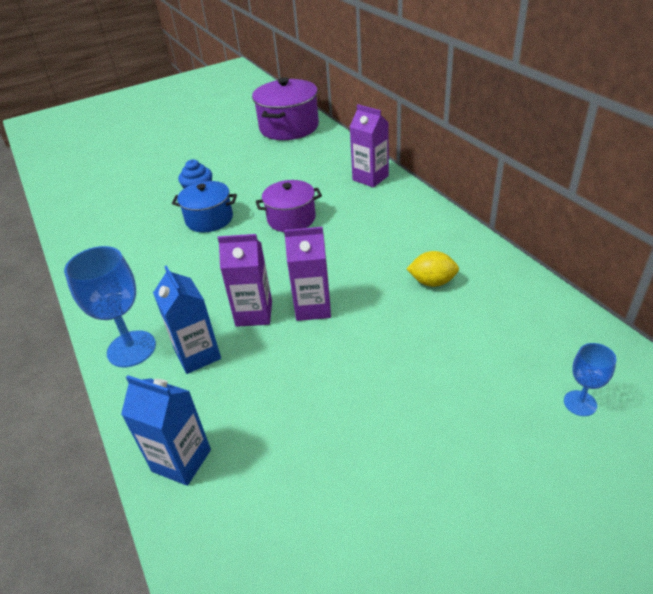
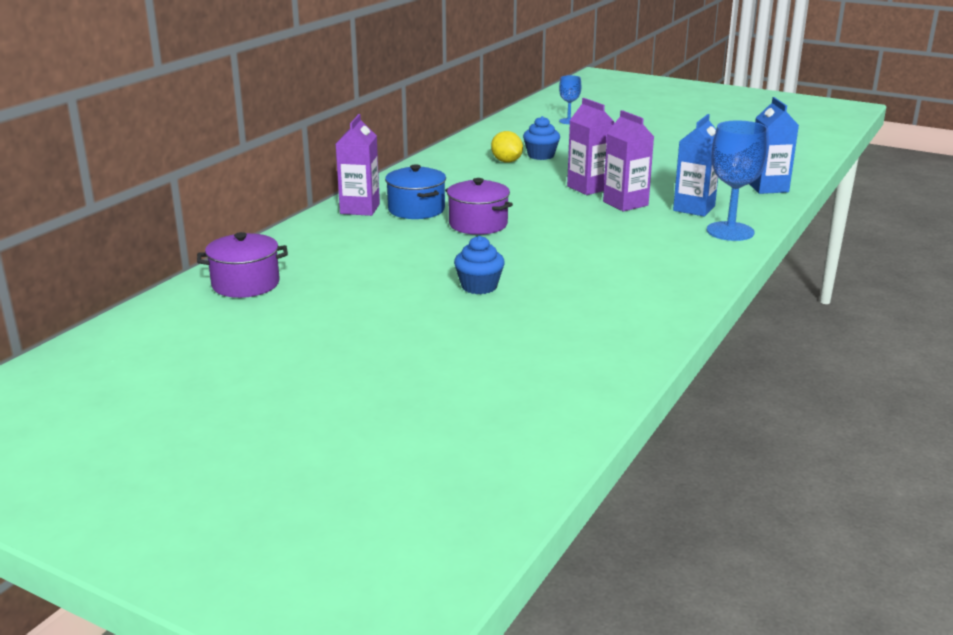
camera: 125 degrees left, 15 degrees down
blue pot [172,181,237,232] -> blue pot moved to [385,164,446,219]
purple pot [252,77,319,140] -> purple pot [197,232,288,298], size x0.64
none -> blue cupcake [523,116,560,160]

